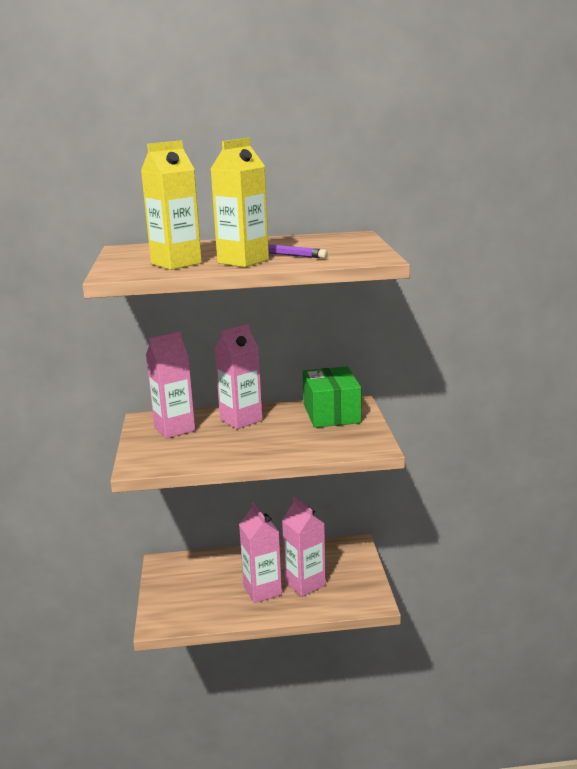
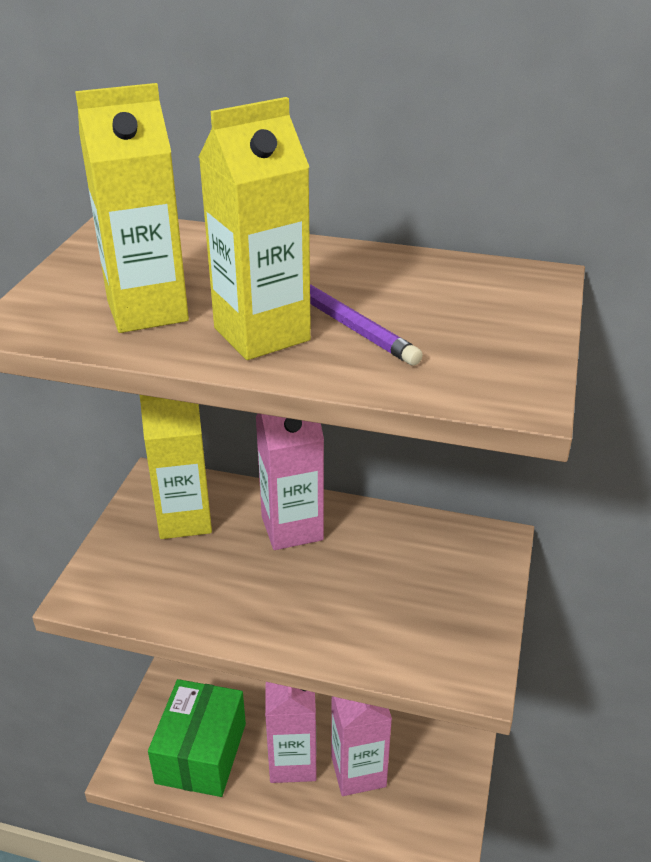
camera: 20 degrees right, 15 degrees up
pink carton [146,332,195,439] -> yellow carton [139,395,212,539]
green box [303,366,361,428] -> green box moved to [148,679,246,797]

